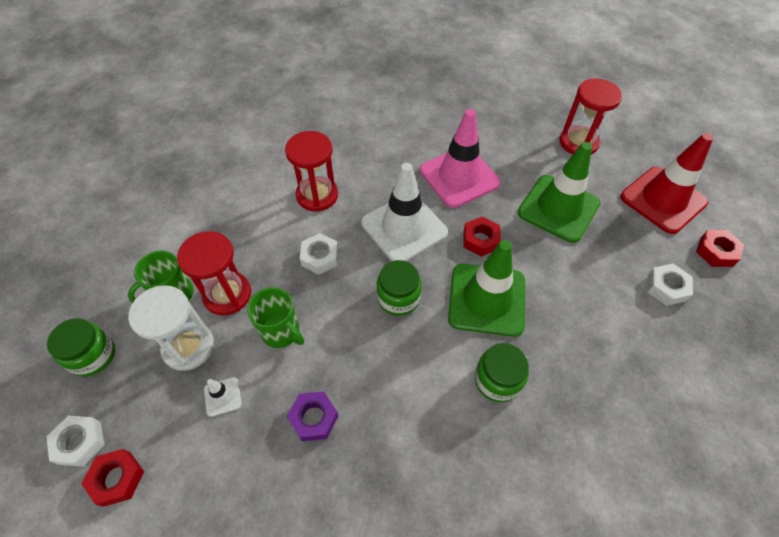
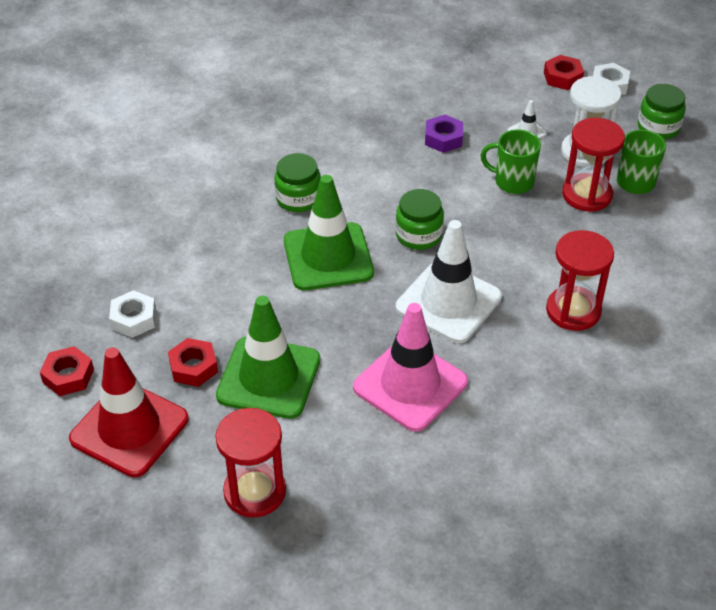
camera: 160 degrees right, 10 degrees down
white nut [300,233,338,275] -> none
red nut [463,216,501,257] -> red nut moved to [168,338,218,387]

